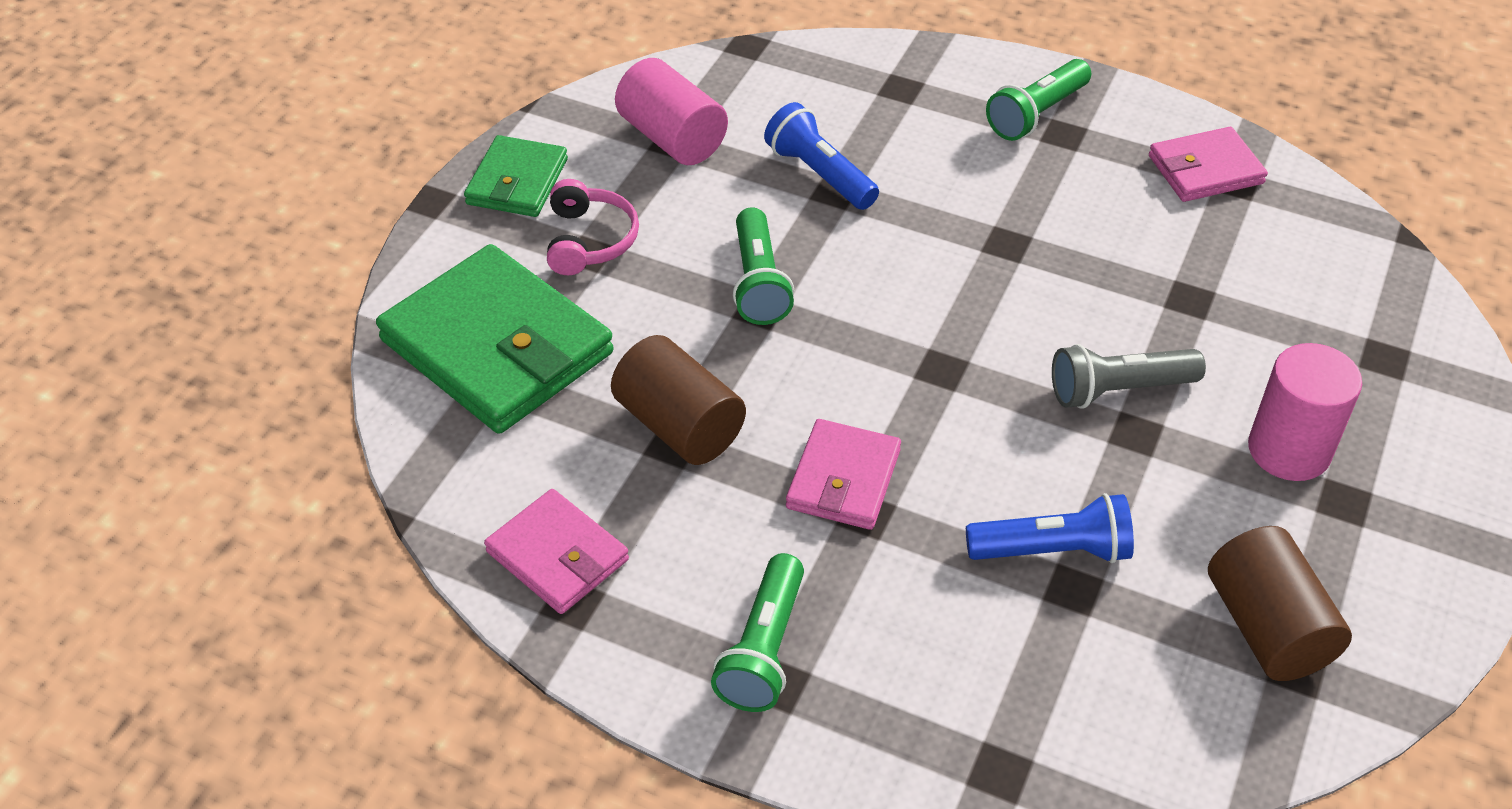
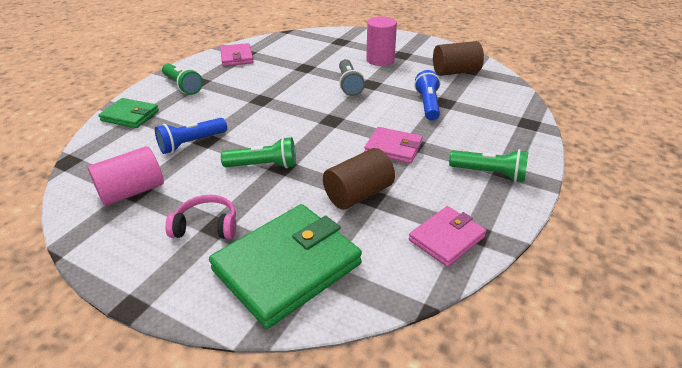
camera: 85 degrees left, 10 degrees down
green wallet [464,135,568,217] -> green wallet moved to [99,98,159,128]

